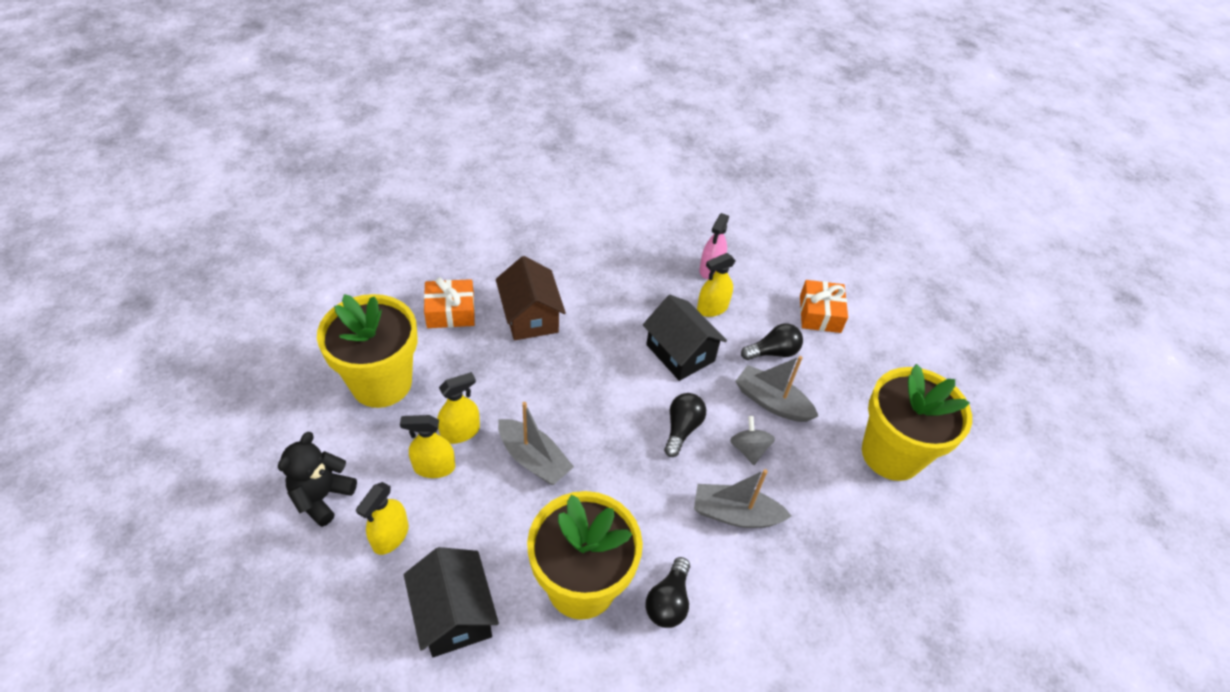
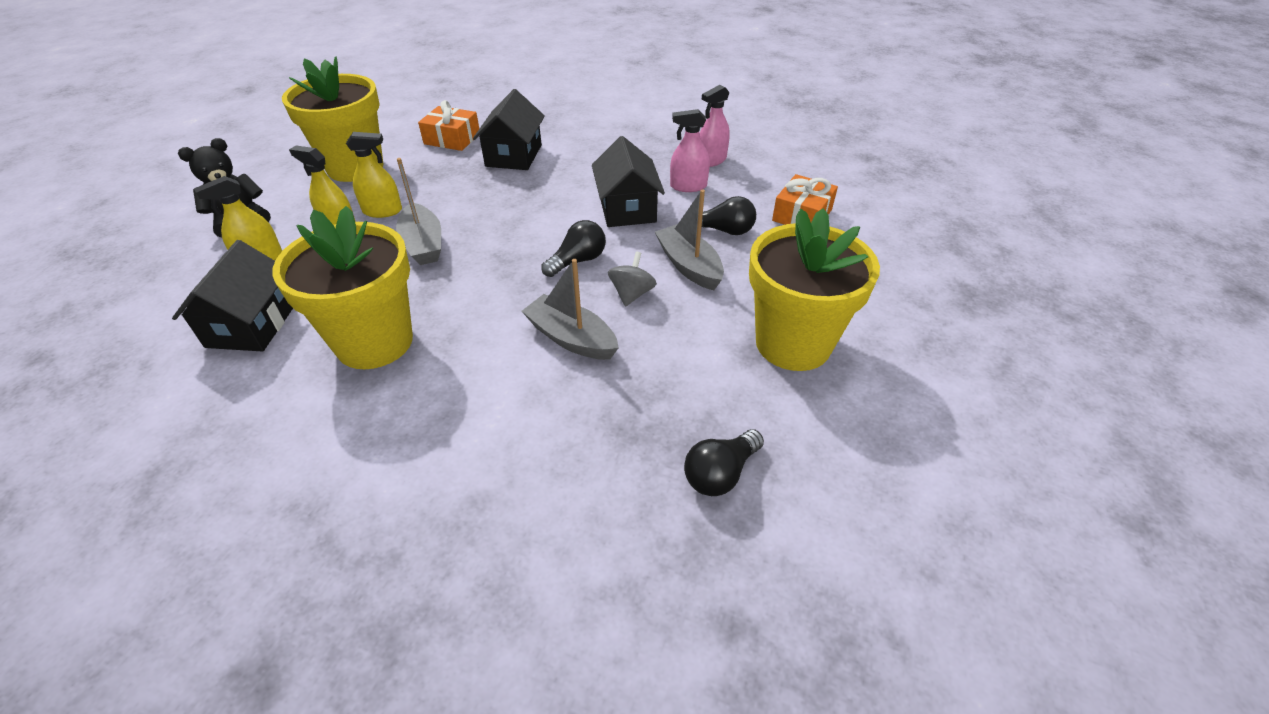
camera: 30 degrees right, 5 degrees down
brown house [496,256,566,340] -> black house [473,89,545,170]
black light bulb [646,557,690,628] -> black light bulb moved to [684,429,764,496]
yellow spray bottle [697,253,736,317] -> pink spray bottle [670,109,710,192]

